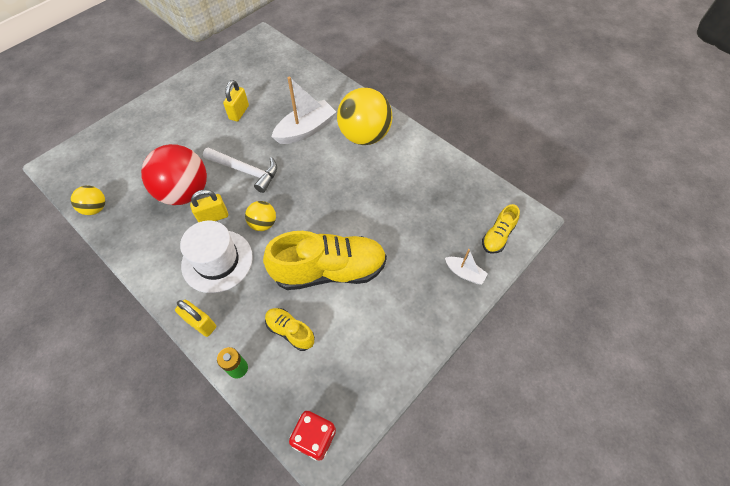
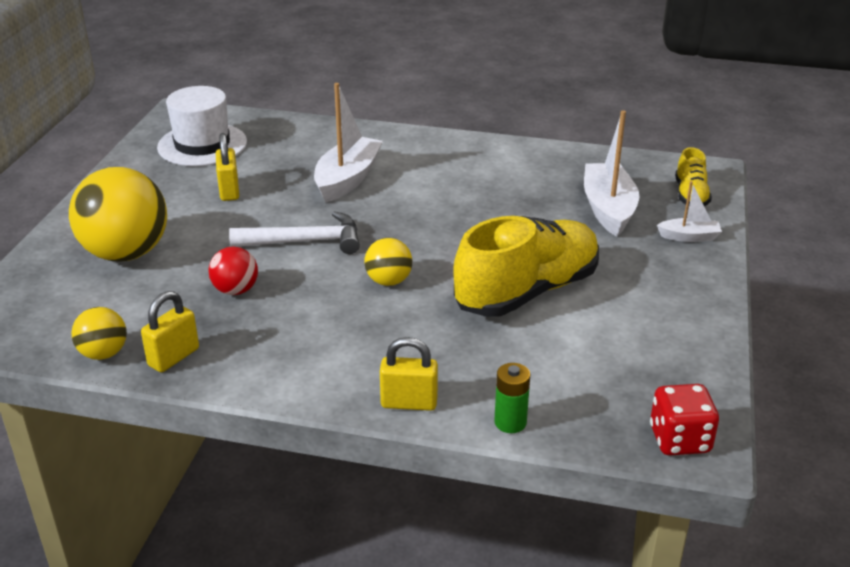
camera: 30 degrees left, 25 degrees down
red ball [141,144,207,205] -> red ball [209,247,258,295], size x0.50
white hat [180,221,253,293] -> white hat moved to [157,86,247,166]
yellow padlock [190,190,228,222] -> yellow padlock moved to [141,291,199,372]
yellow shoe [265,308,315,351] -> none
yellow ball [337,88,392,145] -> yellow ball moved to [69,167,167,261]
none -> white boat [584,110,639,237]

